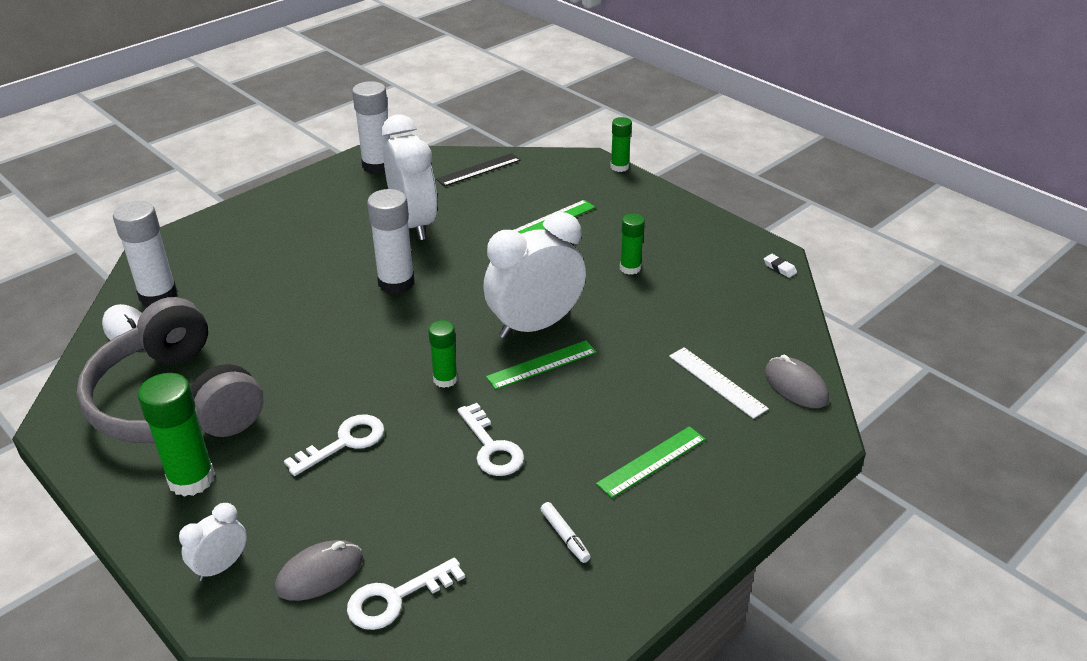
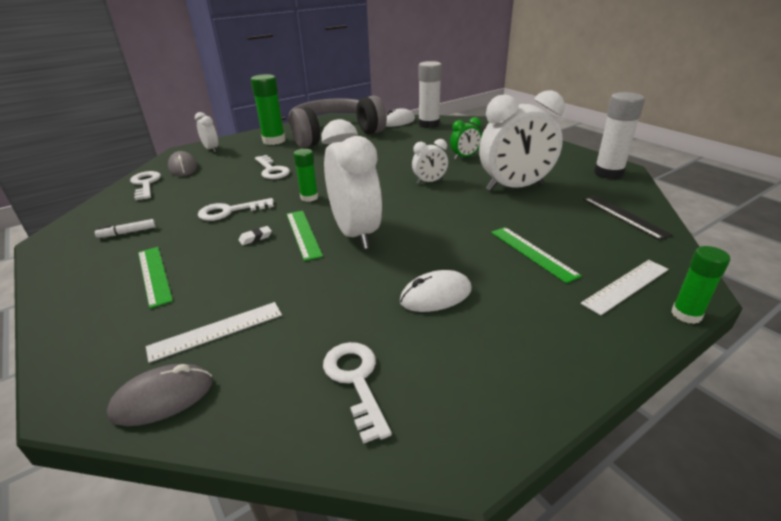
camera: 100 degrees right, 5 degrees down
white glue stick [367,189,414,294] -> white clock [412,139,448,184]
green glue stick [620,213,645,275] -> white mouse [400,270,472,312]
white eraser [764,254,797,278] -> white eraser moved to [239,226,272,245]
none -> white key [323,342,392,444]
none -> green clock [450,117,482,159]
none -> white ruler [581,260,669,315]

